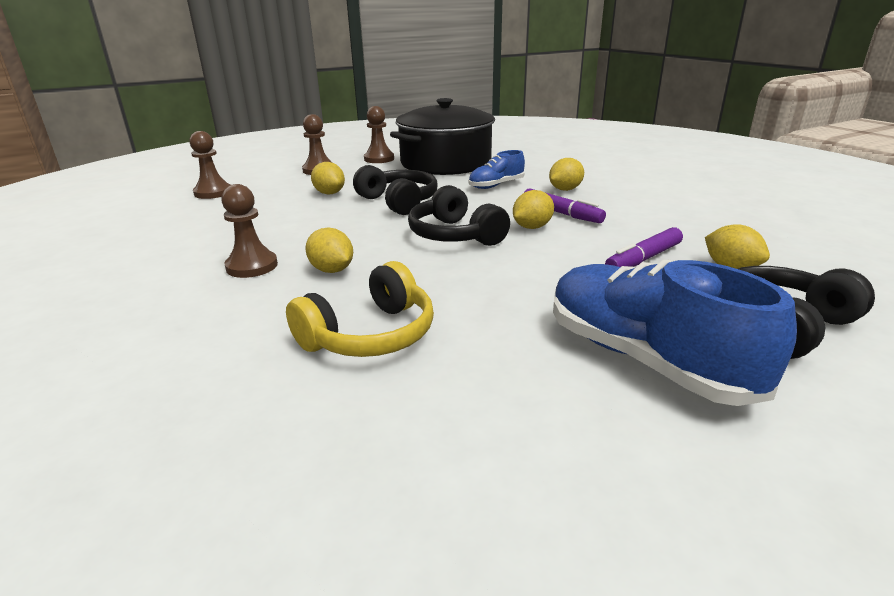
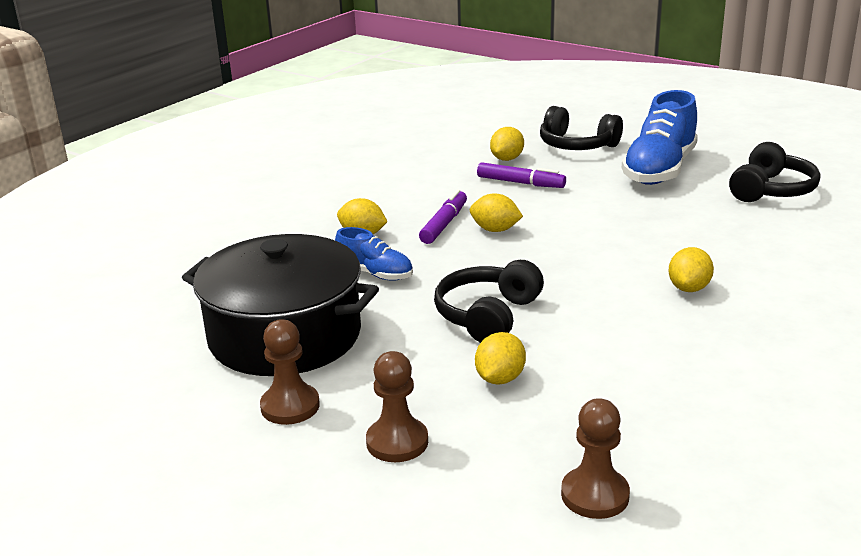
camera: 115 degrees left, 0 degrees up
brown pawn [221,184,278,278] -> none
yellow headphones [286,261,434,357] -> none
black headphones [408,185,510,246] -> black headphones moved to [729,142,820,202]

